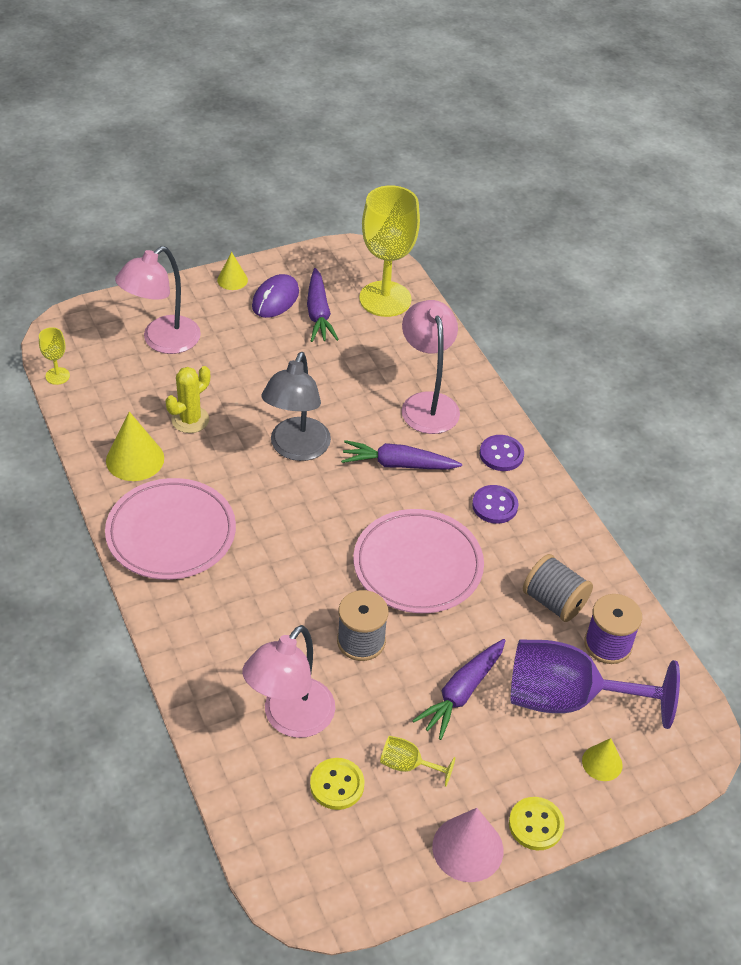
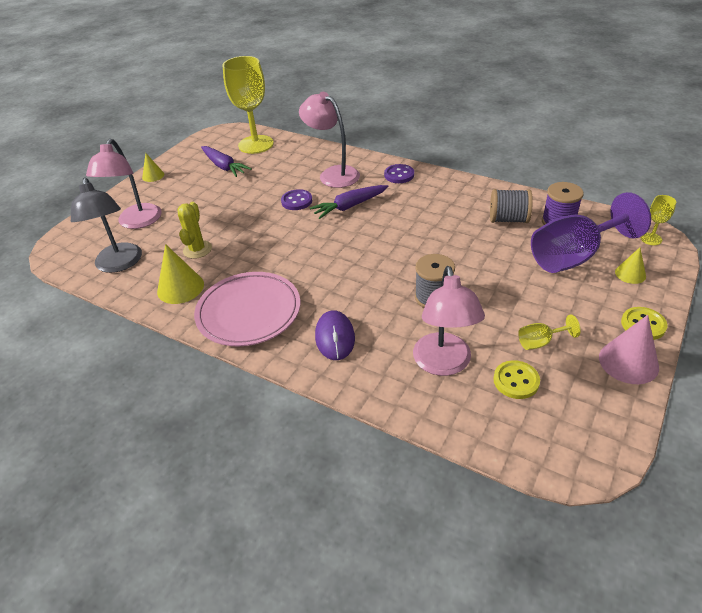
camera: 30 degrees left, 5 degrees down
yellow goblet [39,327,70,385] -> yellow goblet moved to [641,195,676,245]
purple mouse [252,274,299,318] -> purple mouse moved to [315,310,355,360]
grey lamp [261,352,331,461] -> grey lamp moved to [71,178,142,273]
pink plate [353,509,484,613] -> none
purple carrot [412,639,506,740] -> none
purple button [472,485,519,524] -> purple button moved to [281,189,312,210]

